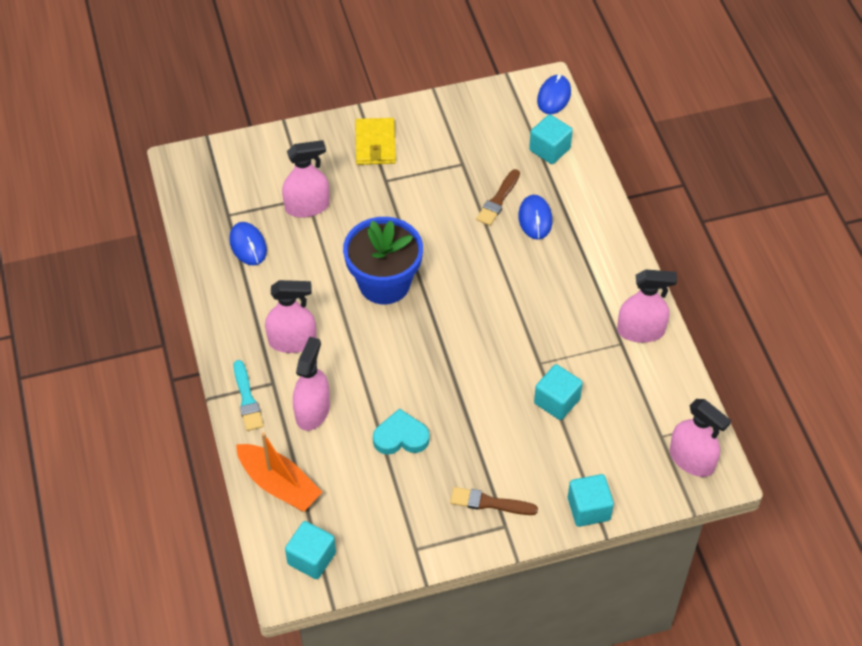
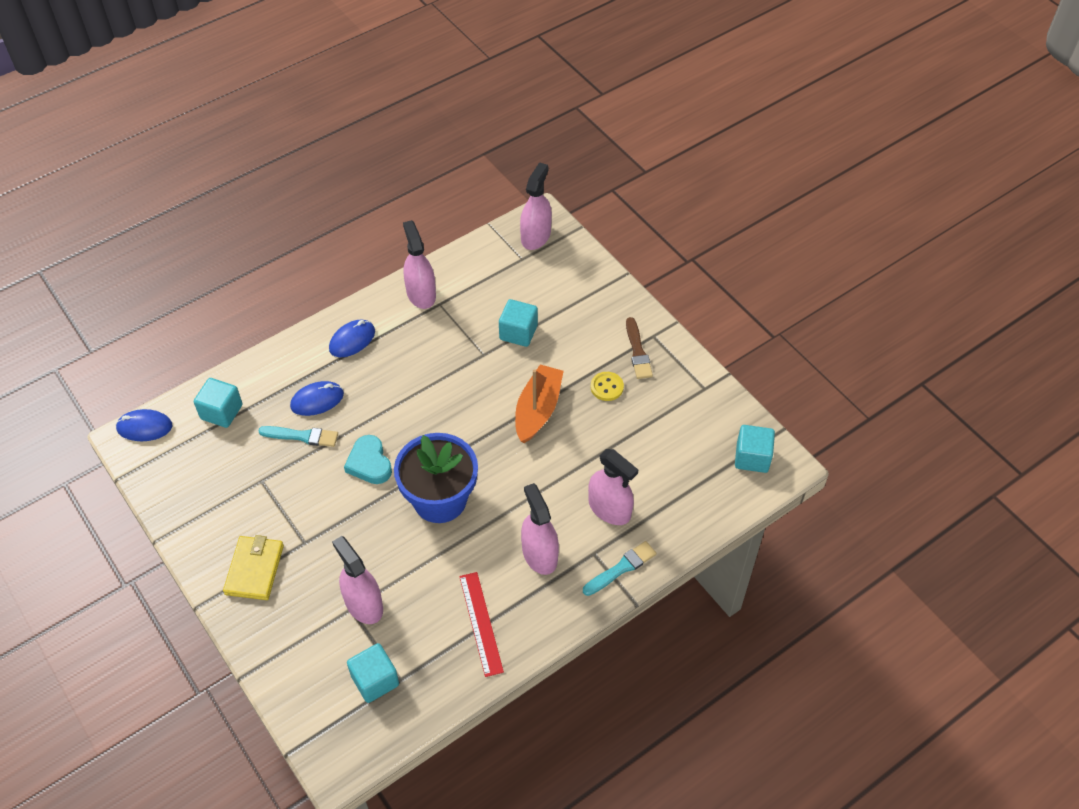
camera: 110 degrees left, 0 degrees up
blue mouse [229,222,267,266] -> blue mouse moved to [329,319,375,357]
orange boat [236,432,323,512] -> orange boat moved to [515,364,564,443]
pink spray bottle [293,337,330,431] -> pink spray bottle turned 135 degrees counterclockwise [588,449,638,525]
yellow wallet [355,118,396,165] -> yellow wallet turned 60 degrees counterclockwise [223,535,284,600]
turquoise heart [373,408,430,455] -> turquoise heart moved to [344,435,392,484]
brown brush [476,169,520,226] -> turquoise brush [258,426,338,447]
turquoise cube [568,474,614,527] -> turquoise cube moved to [347,643,399,703]
none -> red ruler [459,572,504,677]
none -> yellow button [591,372,624,401]

